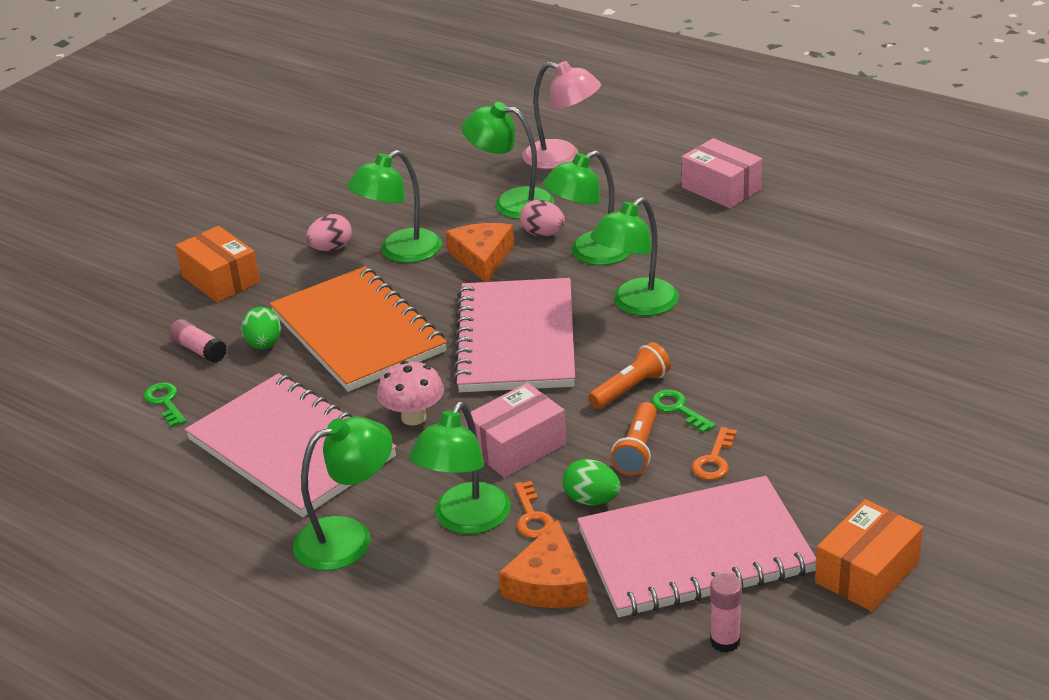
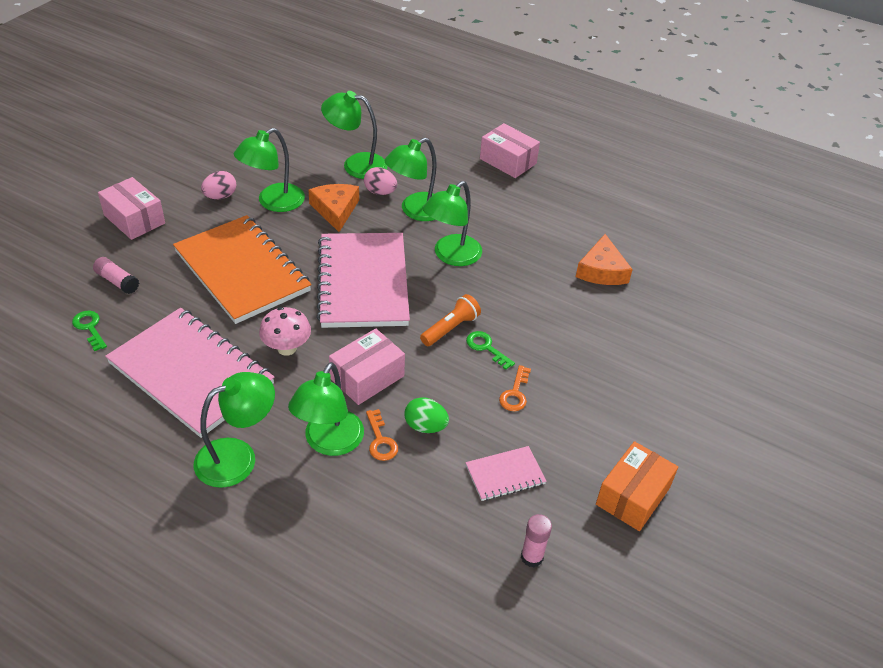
camera: 10 degrees left, 10 degrees up
orange box [175,226,260,302] -> pink box [98,177,165,240]
green egg [241,307,281,349] -> none
orange cheese [498,520,588,608] -> orange cheese moved to [576,234,633,285]
pink lamp [522,61,601,169] -> none
pink notebook [577,476,816,617] -> pink notebook [465,446,546,501], size x0.45
orange flashlight [611,402,657,475] -> none

